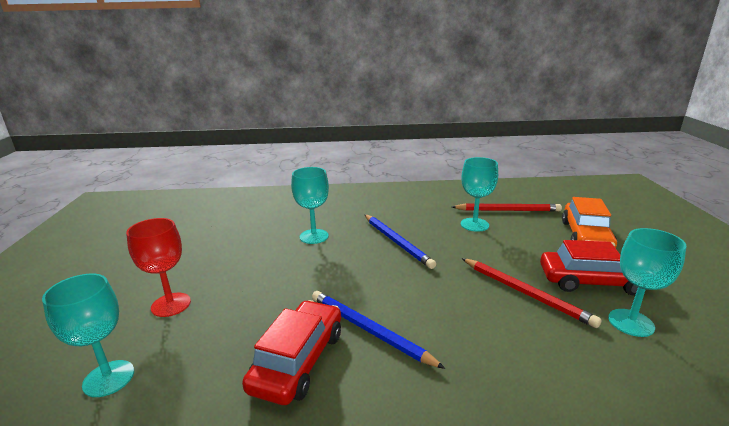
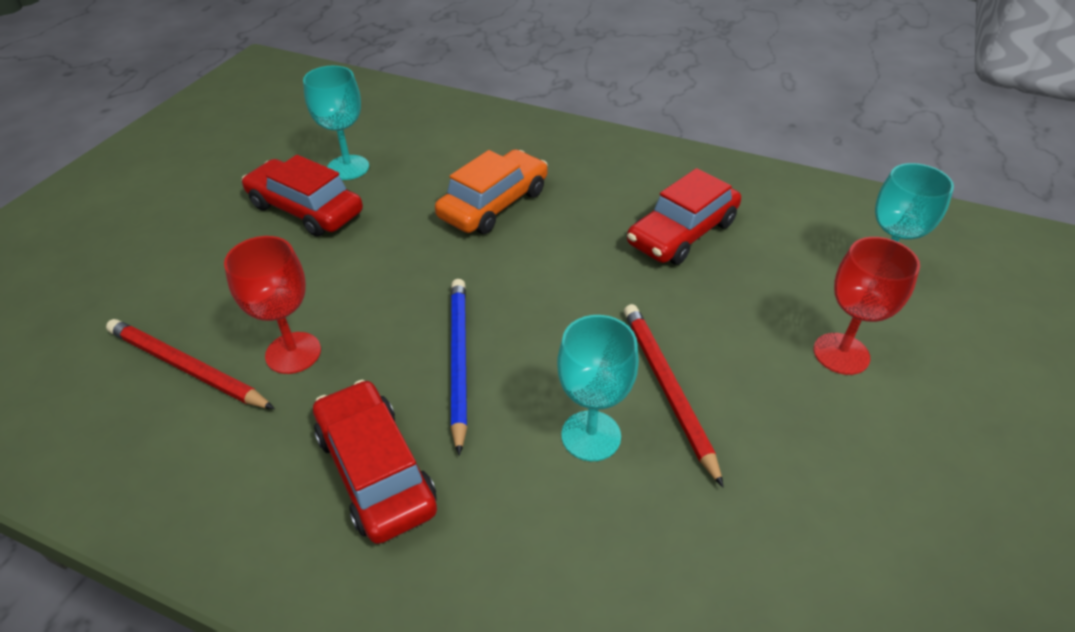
camera: 155 degrees left, 20 degrees up
blue pencil [312,291,446,369] -> none
turquoise goblet [461,157,498,232] -> red goblet [224,236,321,374]
red pencil [462,258,601,328] -> red pencil moved to [624,304,723,487]
orange car [562,197,617,248] -> orange car moved to [435,149,548,234]
none -> red car [313,380,437,544]

